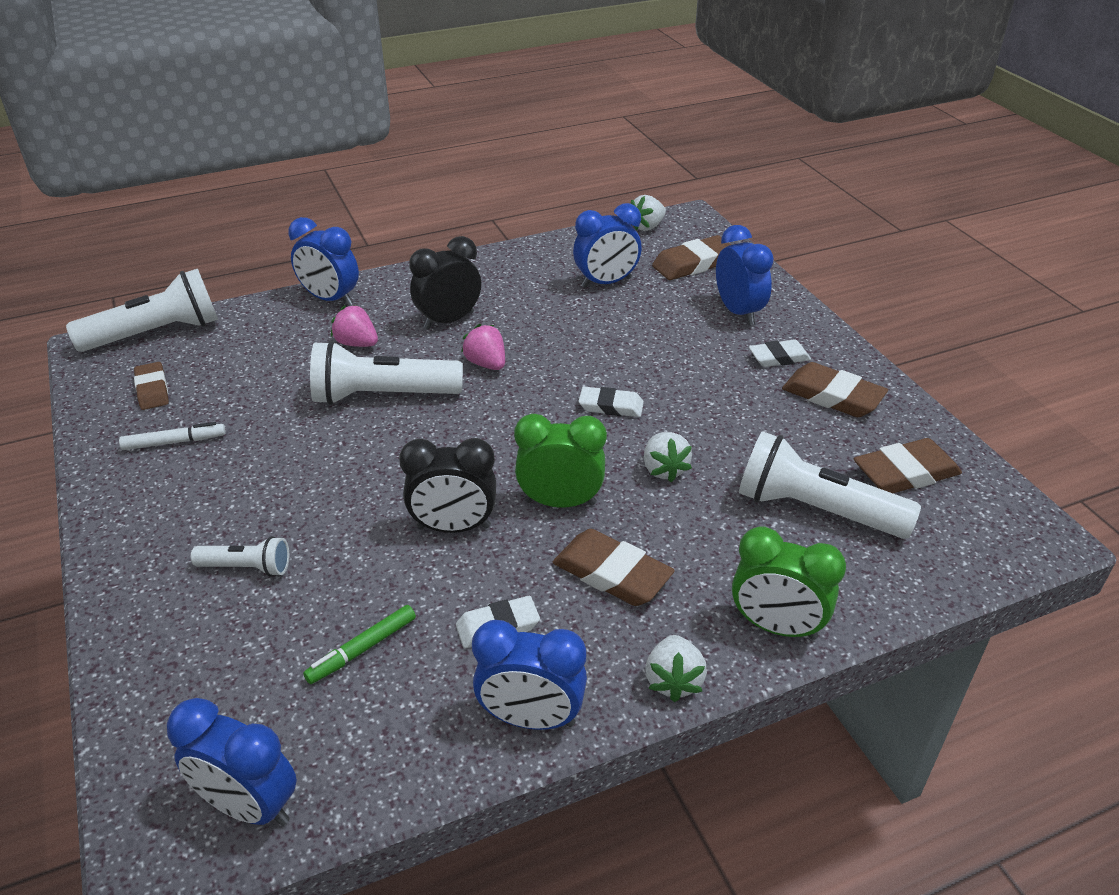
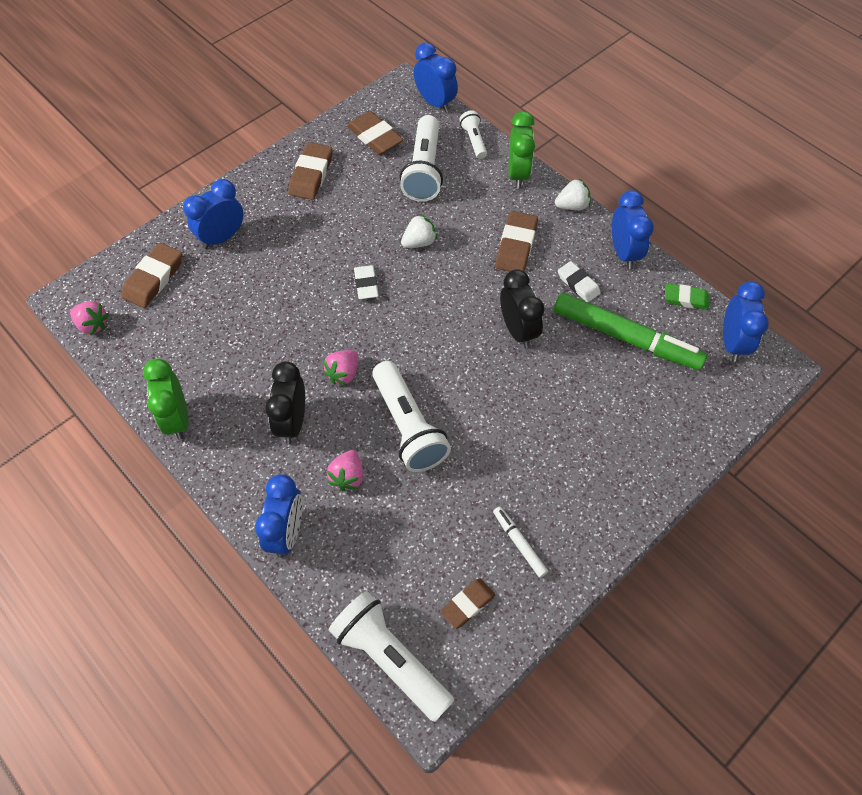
camera: 110 degrees left, 20 degrees up
white flashlight [191,536,289,577] -> white flashlight moved to [459,110,487,159]
green marker [303,605,416,684] -> green marker [554,293,707,370], size x2.17
black clock [409,236,481,330] -> black clock turned 60 degrees clockwise [265,361,305,444]
green clock [514,414,607,508] -> green clock moved to [143,359,189,440]
blue clock [573,203,642,288] -> blue clock moved to [414,42,458,113]
white strawberry [631,195,666,231] -> pink strawberry [70,301,109,335]
brown eraser [652,235,731,280] -> brown eraser turned 75 degrees clockwise [122,243,182,308]
white eraser [749,339,811,367] -> none
none -> green eraser [665,283,710,310]

